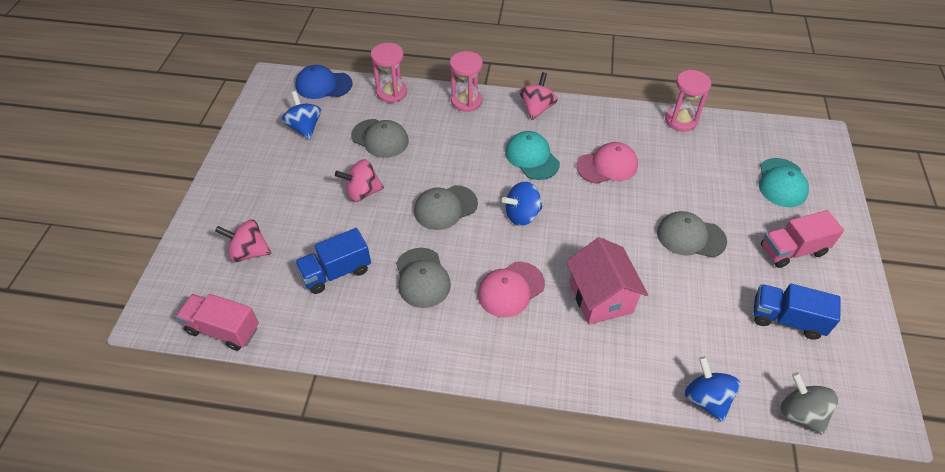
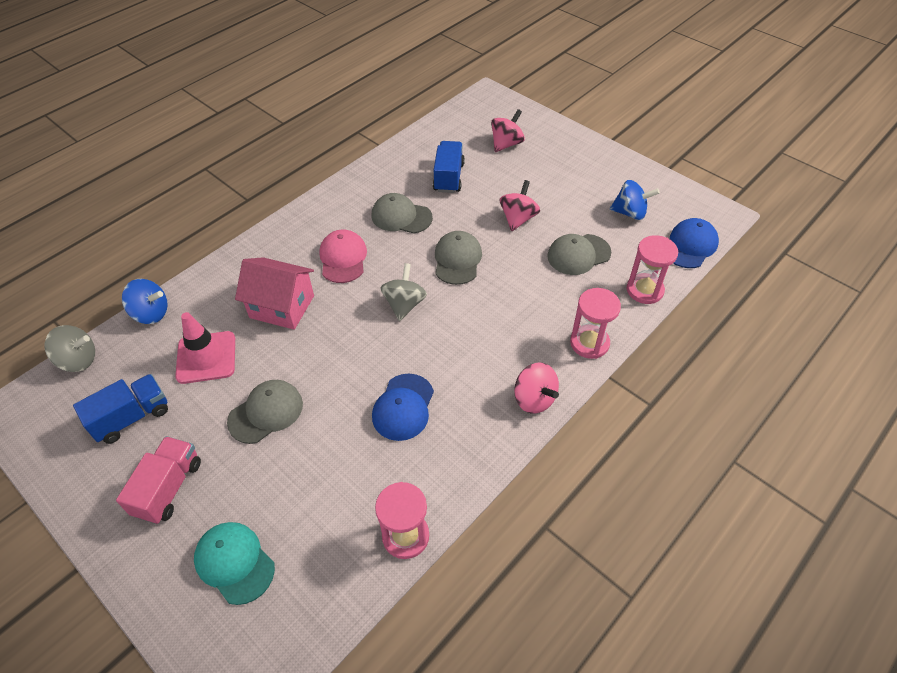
camera: 125 degrees right, 0 degrees up
pink truck [176,294,259,351] -> none
blue spinning top [502,181,543,226] -> grey spinning top [381,263,427,321]
turquoise cap [505,131,560,180] -> none
pink cap [576,142,638,184] -> blue cap [372,374,434,441]
none -> pink traffic cone [175,312,235,384]

